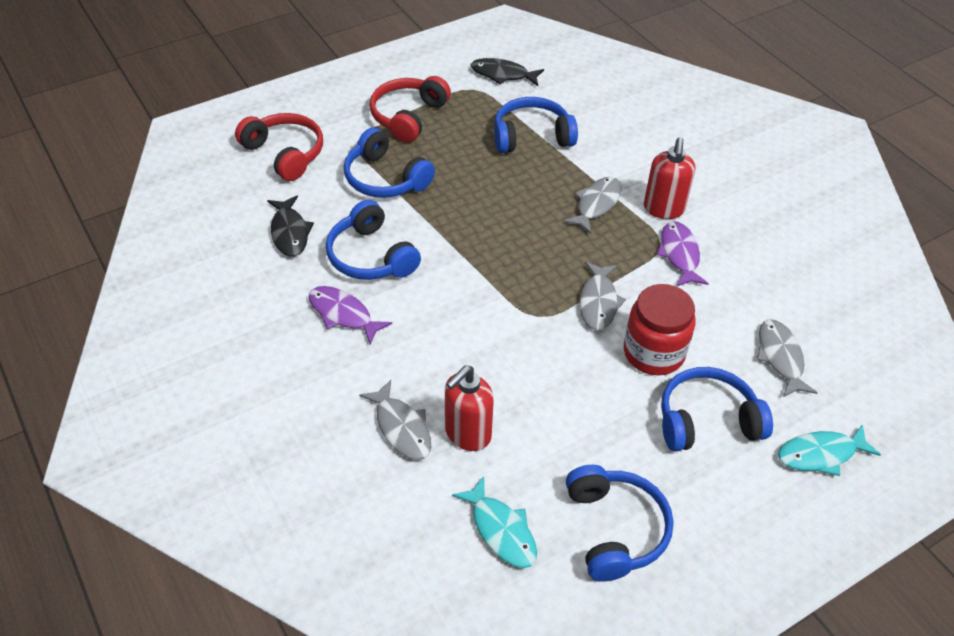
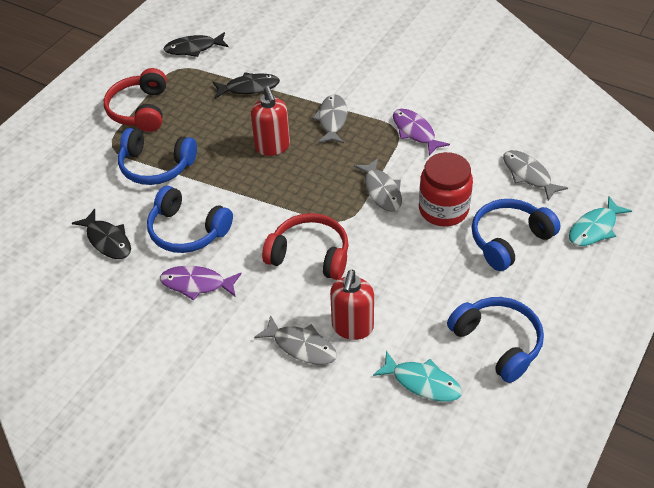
camera: 25 degrees left, 0 degrees up
red headphones [235,113,323,181] -> red headphones moved to [262,213,349,280]
blue headphones [494,97,578,153] -> black fish [213,72,280,98]
red soap dispenser [644,137,695,219] -> red soap dispenser moved to [251,86,290,156]

